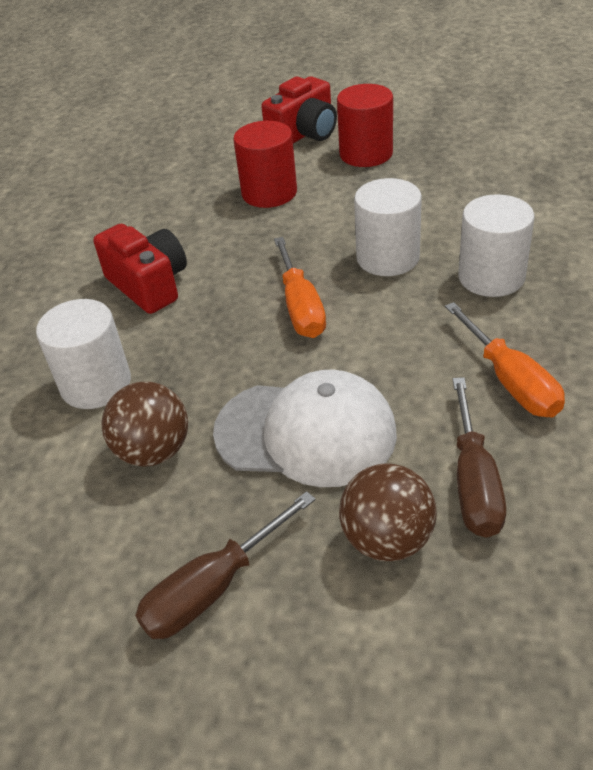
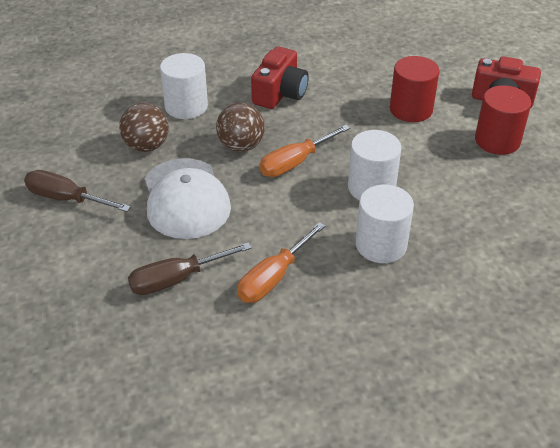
camera: 60 degrees right, 0 degrees up
brown ball [339,463,437,561] -> brown ball moved to [216,103,265,152]

